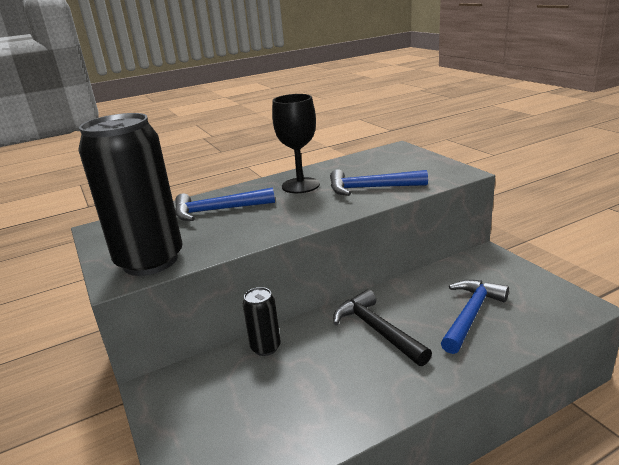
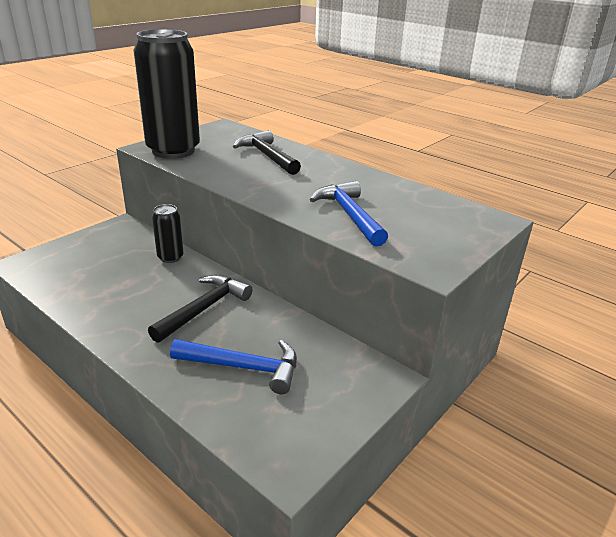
camera: 65 degrees right, 5 degrees up
blue hammer [175,187,275,221] -> black hammer [233,130,301,175]
black goblet [272,94,320,193] -> none

